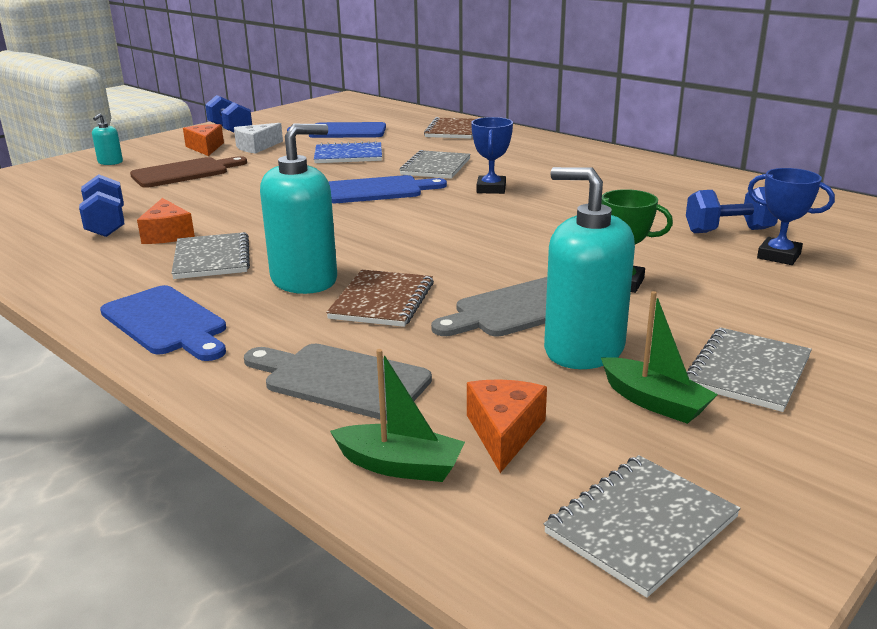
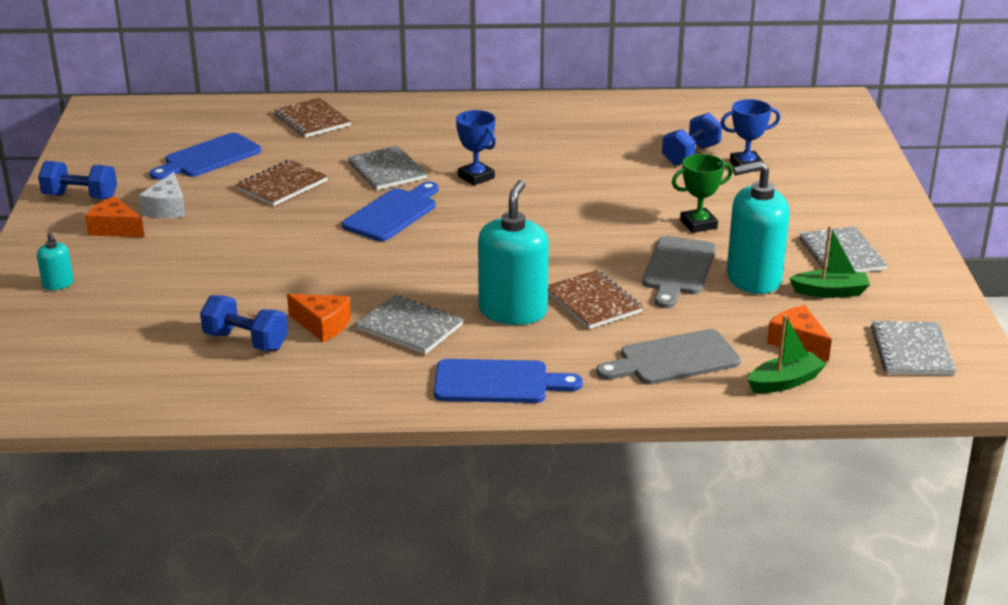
camera: 45 degrees left, 5 degrees up
brown cutting board [130,156,247,188] -> none
blue notebook [314,141,382,163] -> brown notebook [236,160,328,206]

